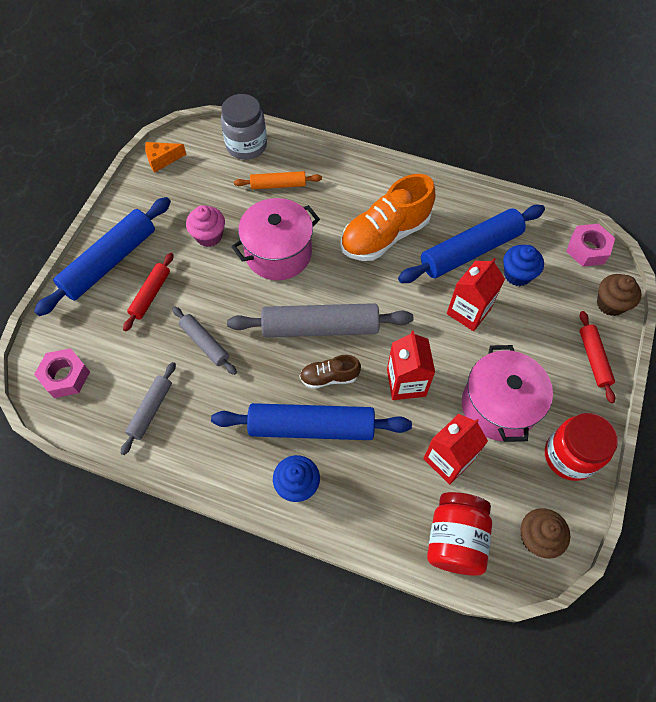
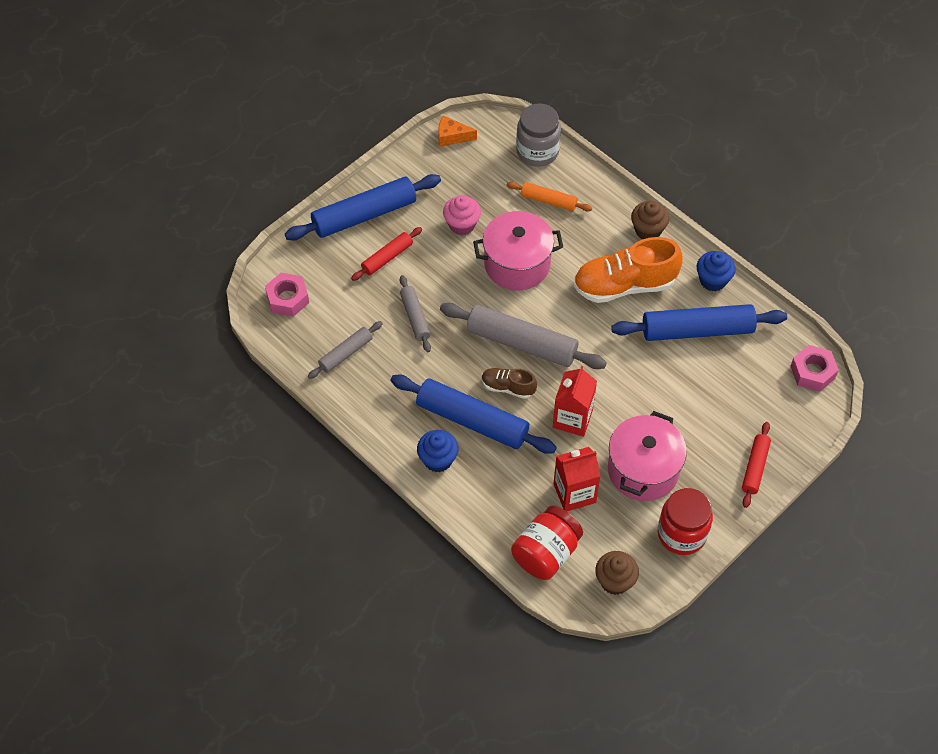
camera: 25 degrees right, 5 degrees down
red carton [447,258,505,331] -> none
blue cupcake [503,245,544,286] -> blue cupcake moved to [697,251,736,291]
brown cupcake [597,274,642,316] -> brown cupcake moved to [631,201,669,239]

